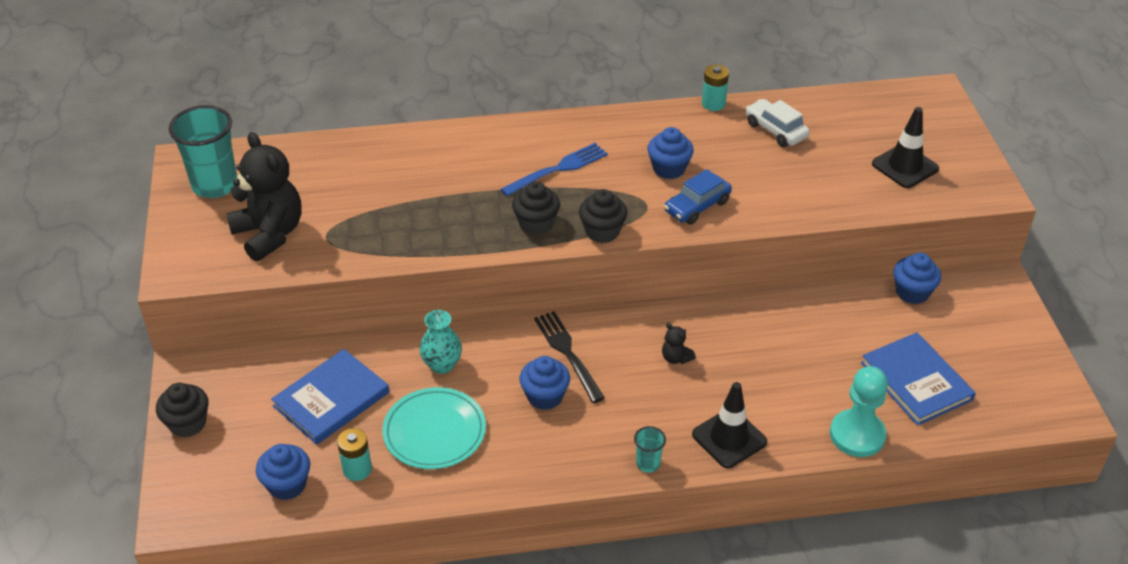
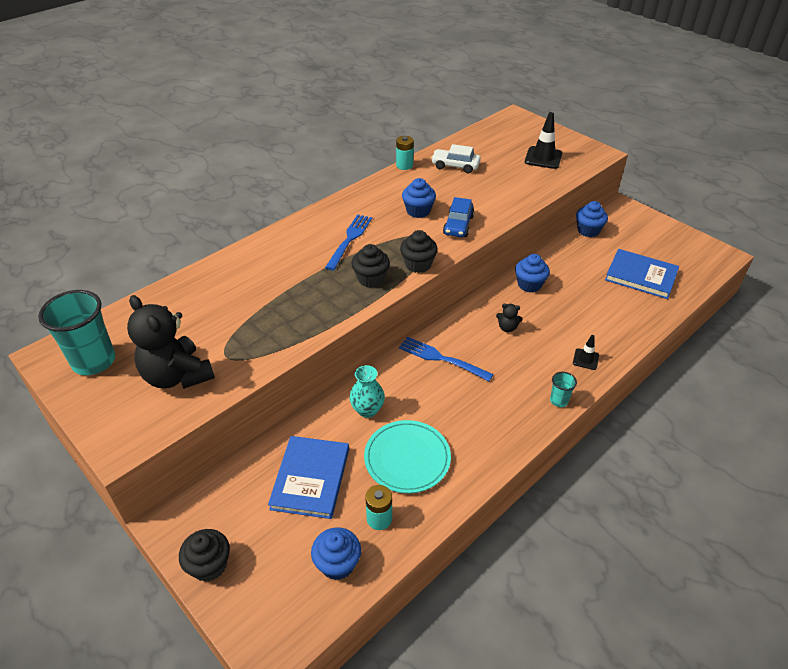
camera: 35 degrees left, 0 degrees up
black teddy bear [226,132,302,262] -> black teddy bear turned 150 degrees counterclockwise [127,295,215,389]
blue cupcake [519,356,570,410] -> blue cupcake moved to [515,254,550,292]
black fork [534,311,605,403] -> blue fork [399,337,493,381]
black traffic cone [692,382,767,468] -> black traffic cone [573,335,599,370], size x0.56
turquoise pawn [830,366,888,457] -> none

